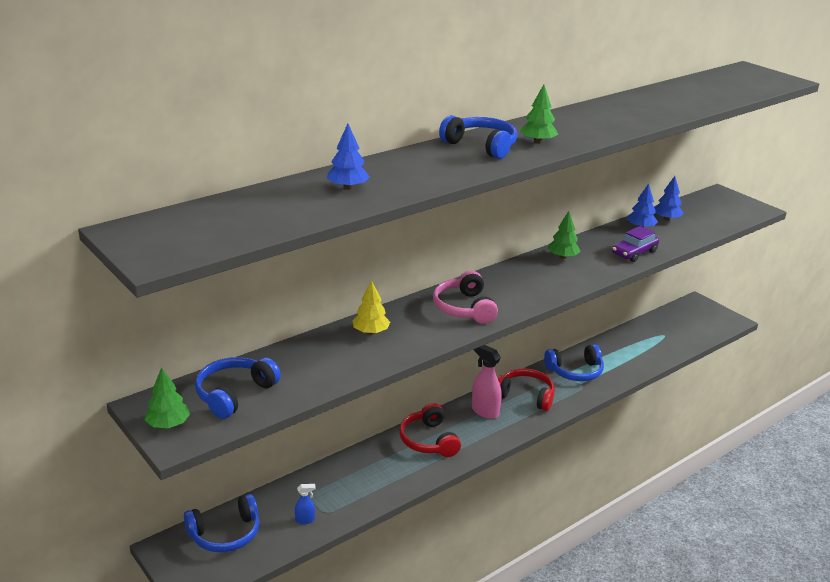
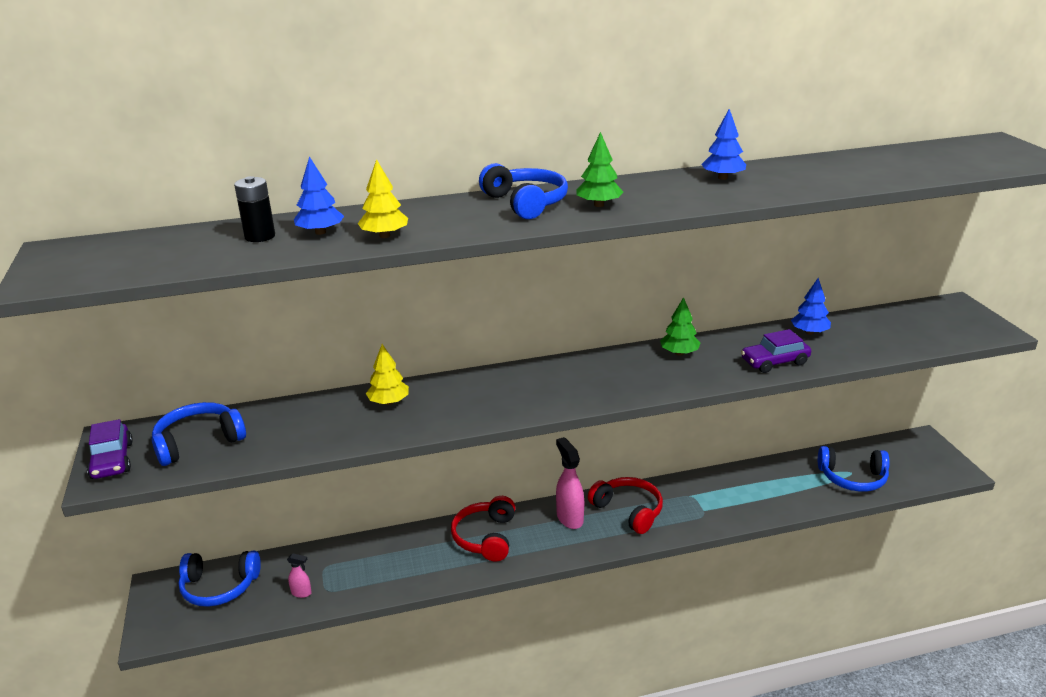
camera: 25 degrees right, 0 degrees up
green tree [145,367,190,428] -> purple car [87,419,133,479]
blue spray bottle [295,484,316,524] -> pink spray bottle [287,553,312,598]
pink headphones [433,271,498,324] -> none
blue headphones [544,344,604,381] -> blue headphones moved to [818,446,890,492]
blue tree [654,176,684,221] -> blue tree moved to [701,109,746,180]
none -> black battery [234,176,275,242]
none -> yellow tree [358,159,408,238]

